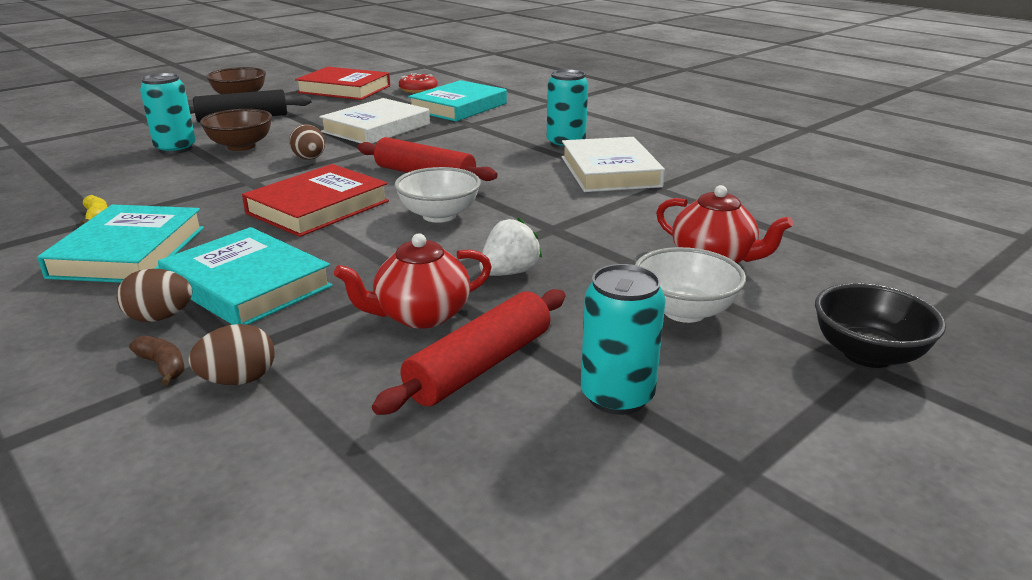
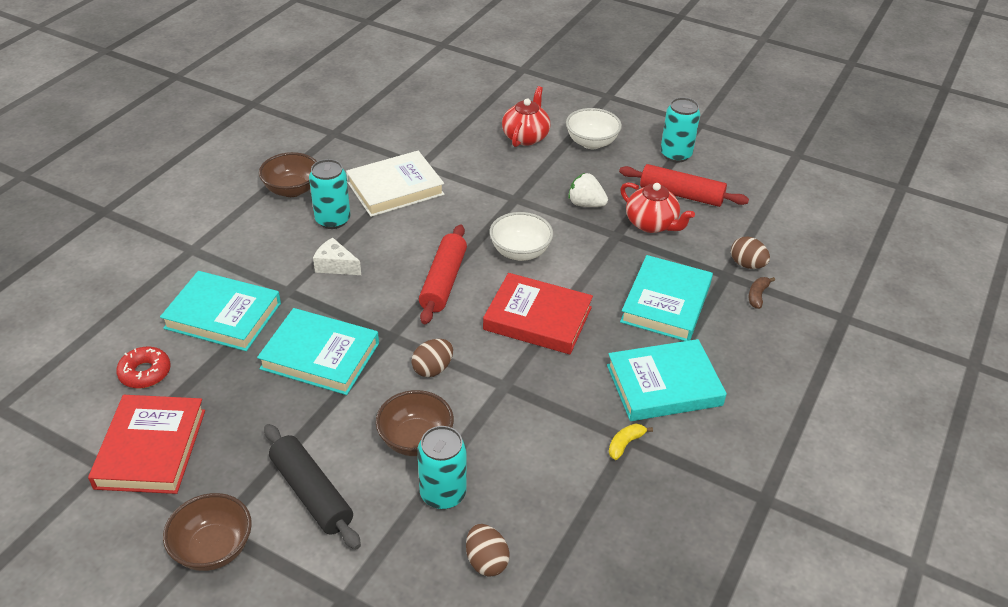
camera: 110 degrees left, 15 degrees up
brown egg [117,269,192,322] -> brown egg moved to [466,524,510,577]
white book [319,98,430,144] -> turquoise book [257,308,379,395]
black bowl [815,283,946,368] -> none
none -> brown bowl [259,152,317,197]
none -> white cheese [313,238,361,275]

